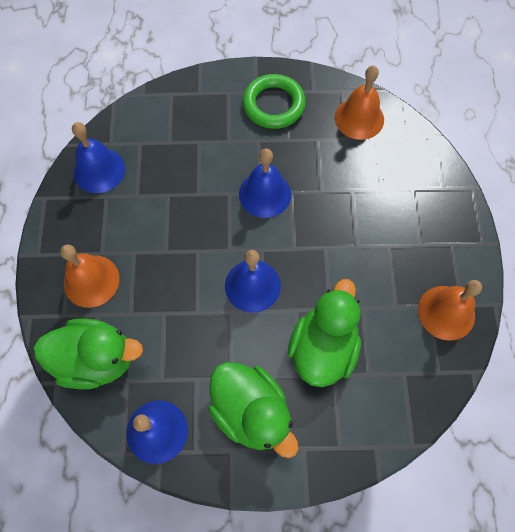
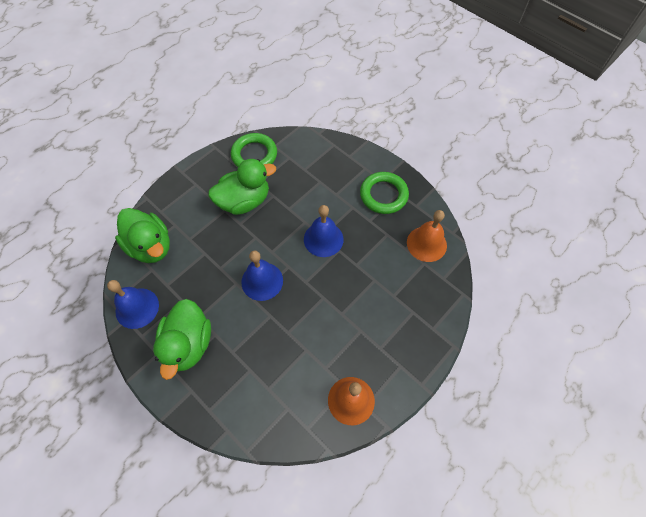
camera: 45 degrees right, 5 degrees down
orange bell [60,244,120,308] -> none
blue bell [72,122,125,193] -> green ring [231,133,277,167]
green duck [288,279,361,387] -> green duck moved to [208,159,276,215]

